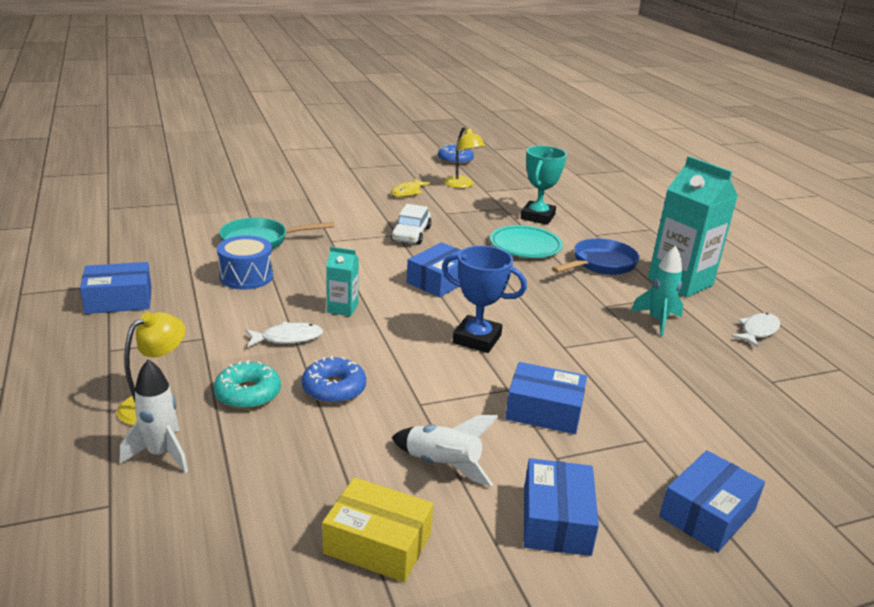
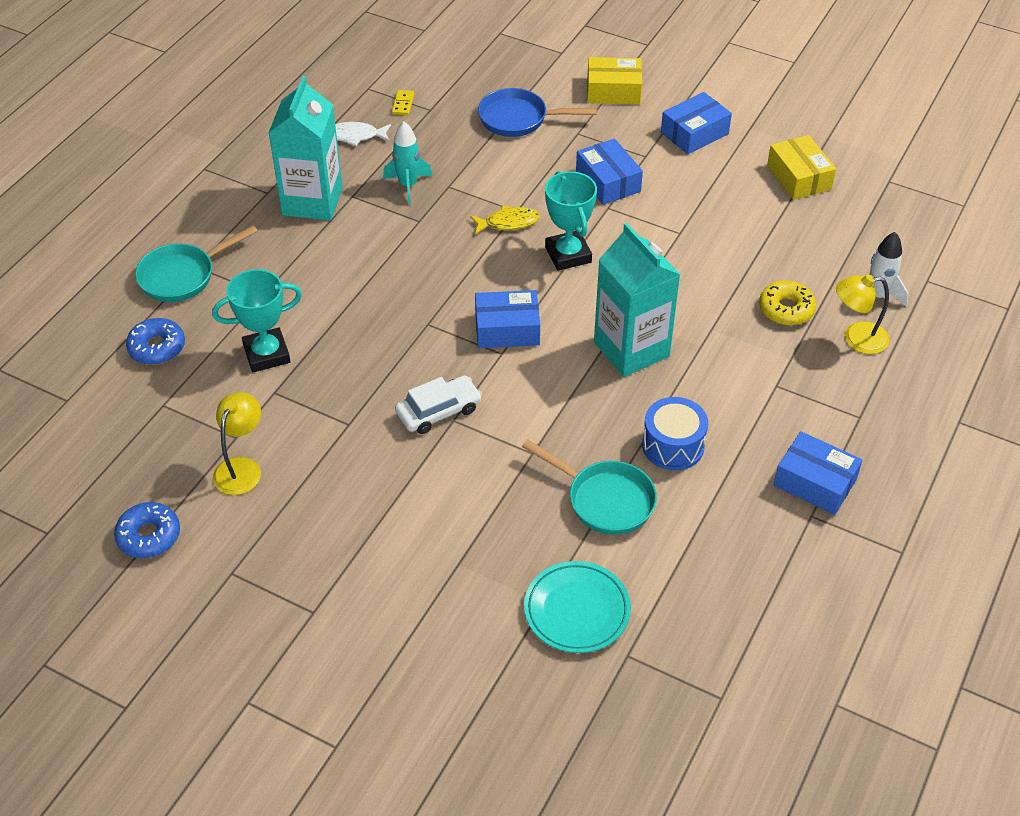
camera: 130 degrees left, 20 degrees up
turquoise donut [214,360,281,409] -> yellow donut [759,280,816,325]
white fish [246,322,323,347] -> none
blue donut [302,356,366,404] -> blue donut moved to [126,318,185,365]
turquoise carton [326,246,359,316] -> turquoise carton [594,223,680,377], size x2.09
yellow fish [391,178,431,197] -> yellow fish moved to [470,205,540,235]
white rocket [391,415,498,487] -> none
blue trophy [442,246,527,353] -> turquoise trophy [545,171,597,271]
turquoise plate [490,225,563,258] -> turquoise plate moved to [524,561,631,653]
blue pan [552,238,639,275] -> blue pan moved to [478,88,597,137]
blue box [659,450,765,552] -> yellow box [587,57,642,104]
none -> turquoise pan [135,225,258,302]
none -> yellow domino [392,90,414,115]

